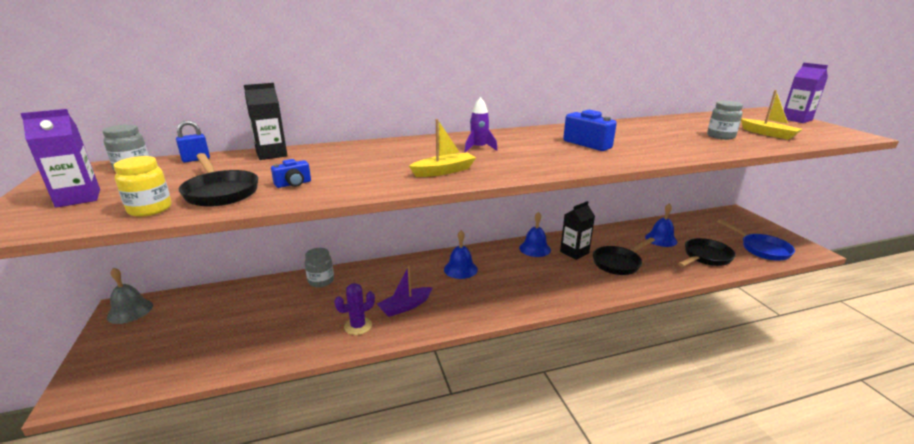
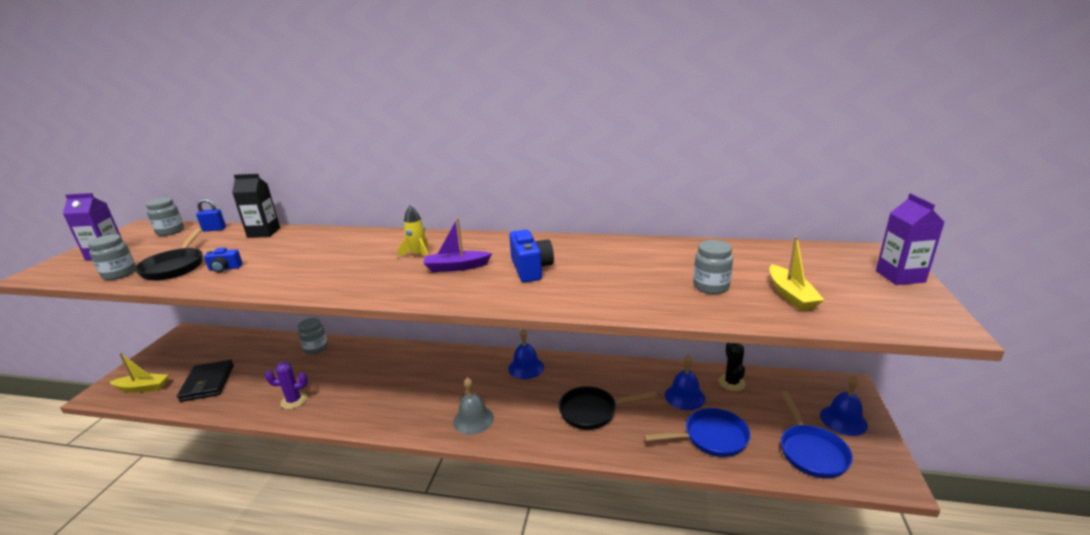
camera: 30 degrees right, 0 degrees up
grey bell [107,267,153,324] -> grey bell moved to [453,377,494,435]
yellow jar [113,156,172,217] -> grey jar [88,234,136,280]
purple boat [377,265,432,317] -> purple boat moved to [423,218,492,272]
yellow boat [409,119,476,177] -> yellow boat moved to [110,353,169,393]
blue bell [444,230,478,279] -> blue bell moved to [820,376,868,436]
purple rocket [464,97,498,153] -> yellow rocket [398,205,429,258]
black carton [560,201,595,260] -> none
black pan [678,238,736,267] -> blue pan [644,408,751,457]
none -> black wallet [177,360,234,402]
none -> black cactus [719,343,746,391]

